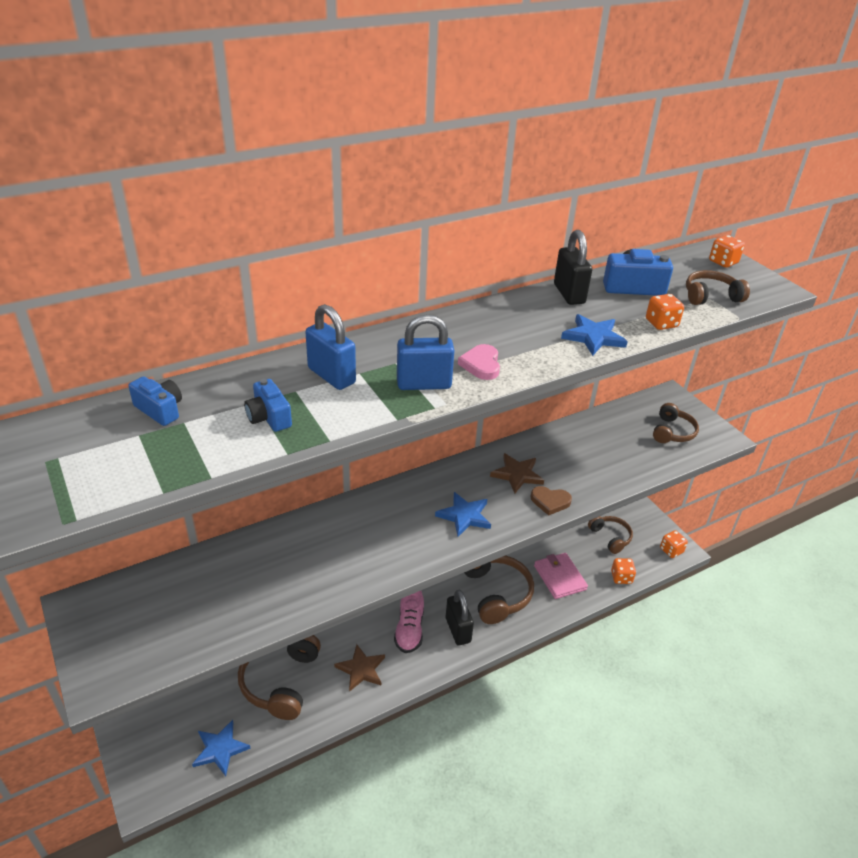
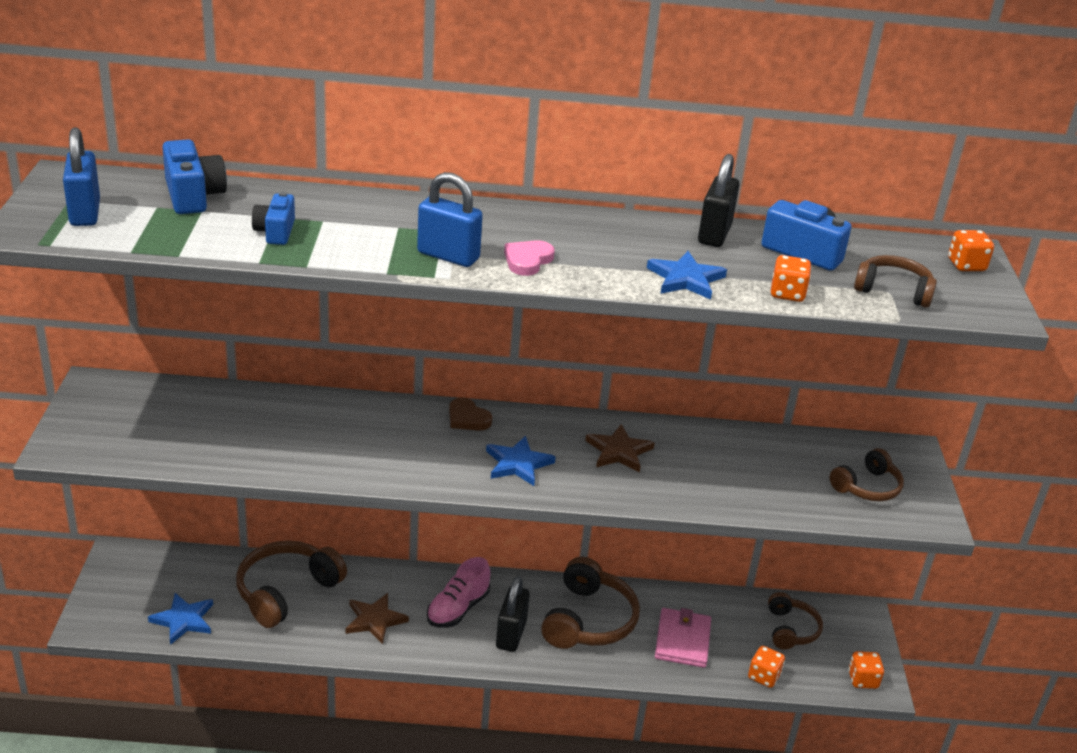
camera: 30 degrees right, 5 degrees down
blue camera [128,376,182,426] -> blue camera [162,139,227,214], size x1.52
blue padlock [305,304,356,390] -> blue padlock moved to [63,128,100,226]
brown heart [530,486,572,516] -> brown heart moved to [449,397,492,431]

